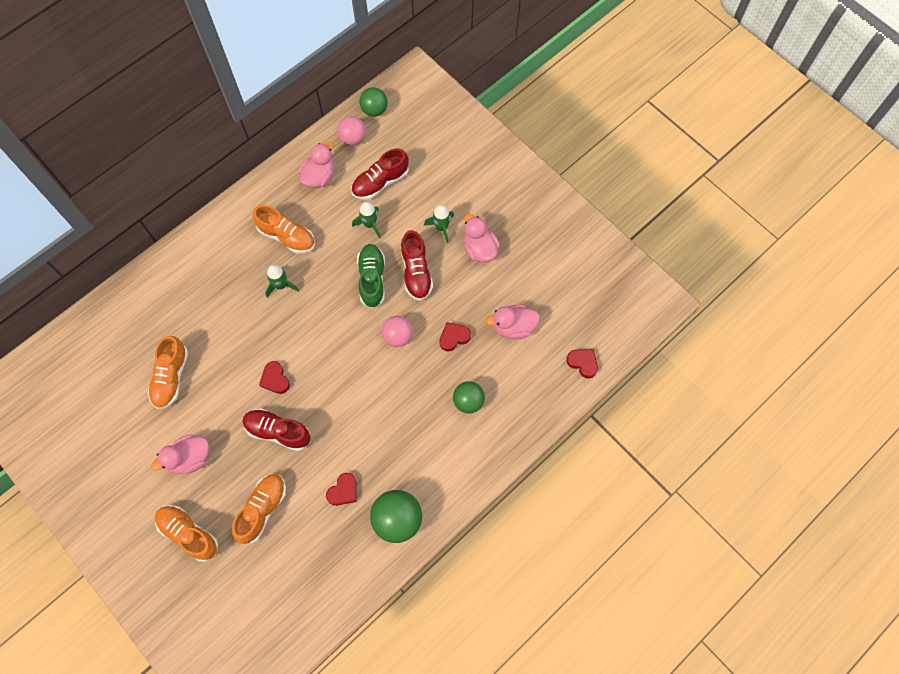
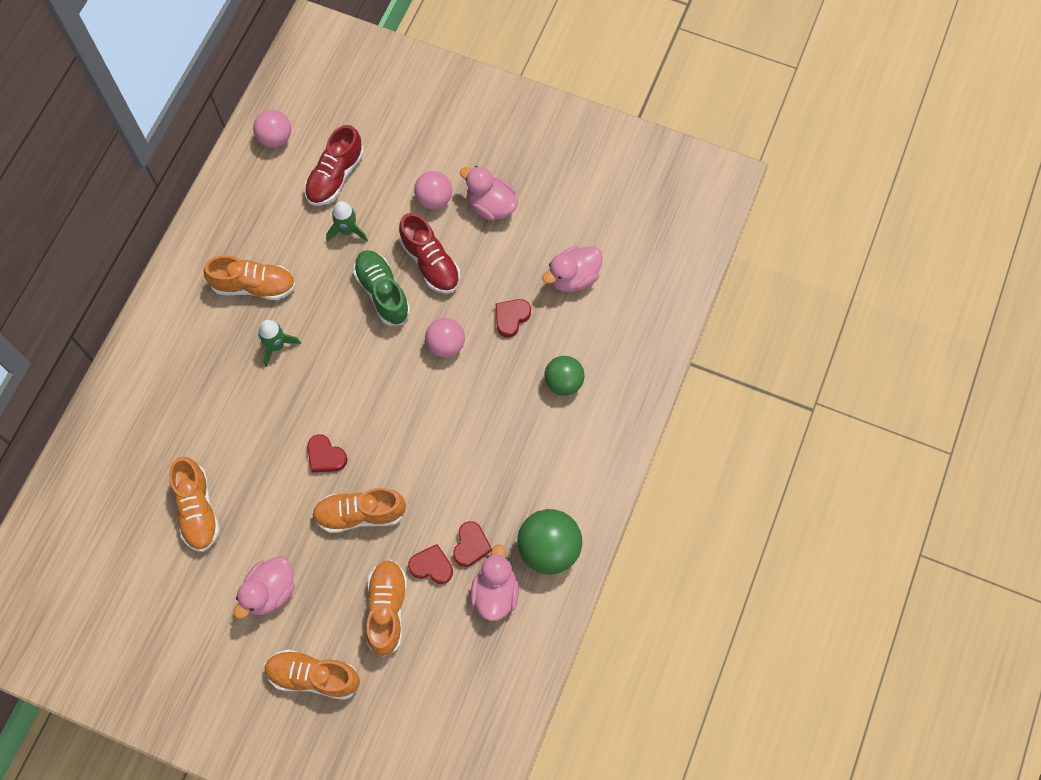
camera: 25 degrees left, 0 degrees up
red shoe [243,409,311,451] -> orange shoe [312,488,406,533]
pink duck [298,142,334,188] -> pink duck moved to [470,544,519,621]
green ball [359,88,388,117] -> none
green rocket [424,205,454,243] -> pink ball [414,171,452,209]
red heart [566,349,598,379] -> red heart moved to [408,544,453,584]

